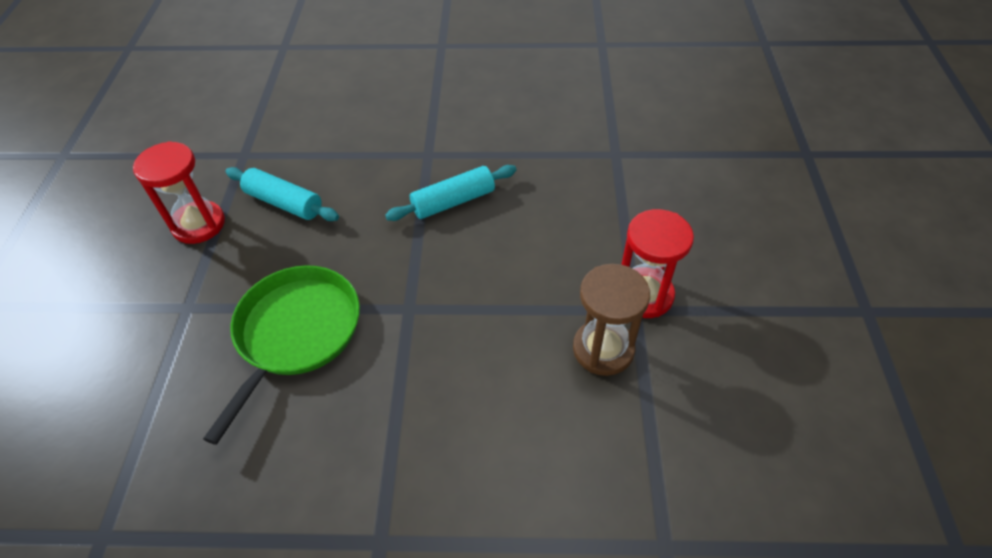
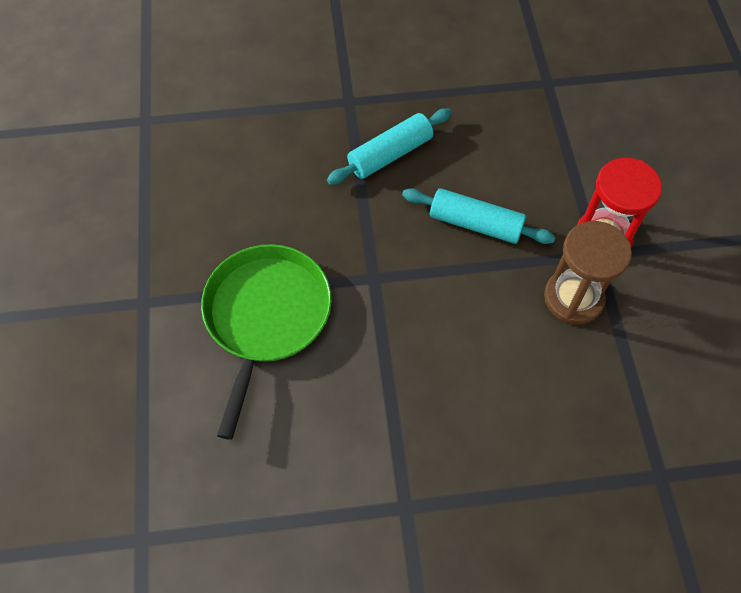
camera: 10 degrees left, 10 degrees up
red hourglass [133,141,225,244] -> none
turquoise rolling pin [225,167,339,221] -> turquoise rolling pin moved to [402,188,555,244]

